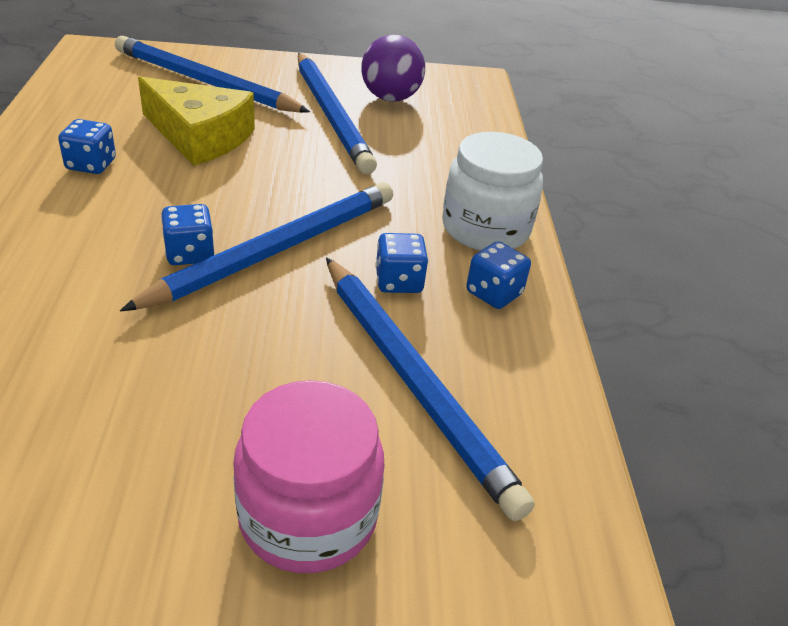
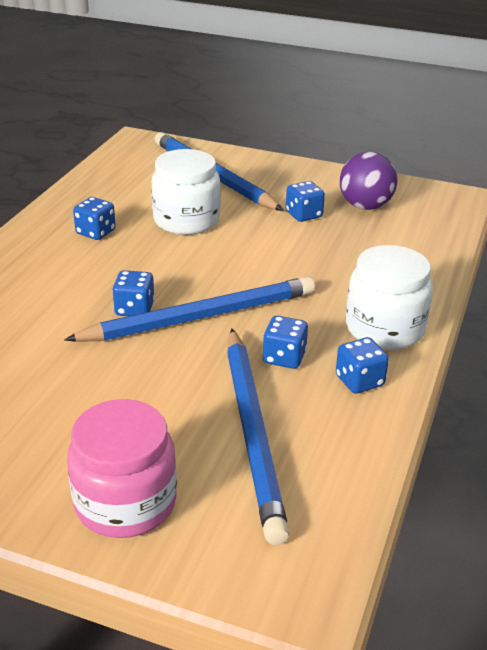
camera: 25 degrees right, 5 degrees down
yellow cheese [138,77,255,166] -> white jar [152,149,221,235]
blue pencil [298,53,377,174] -> blue dice [286,181,325,222]

